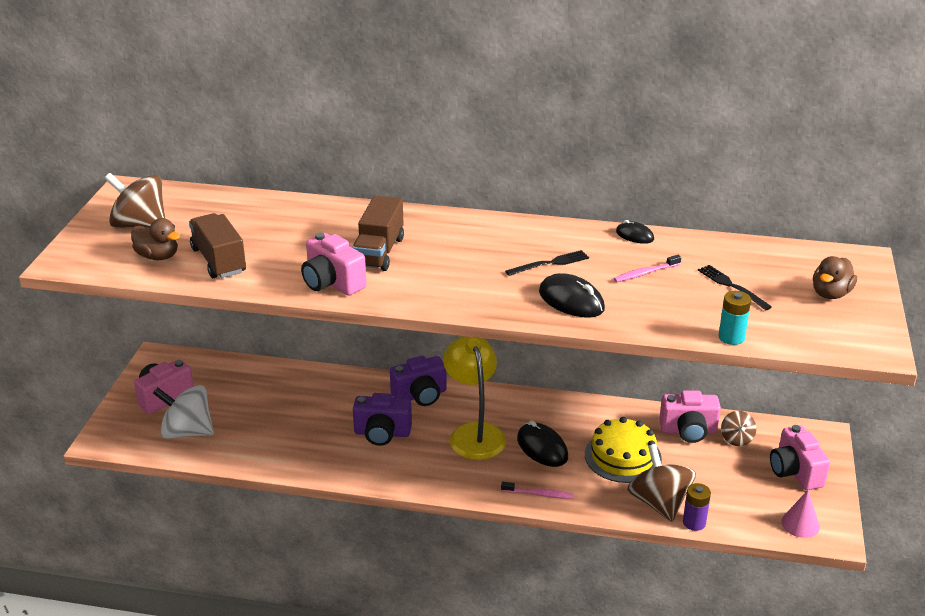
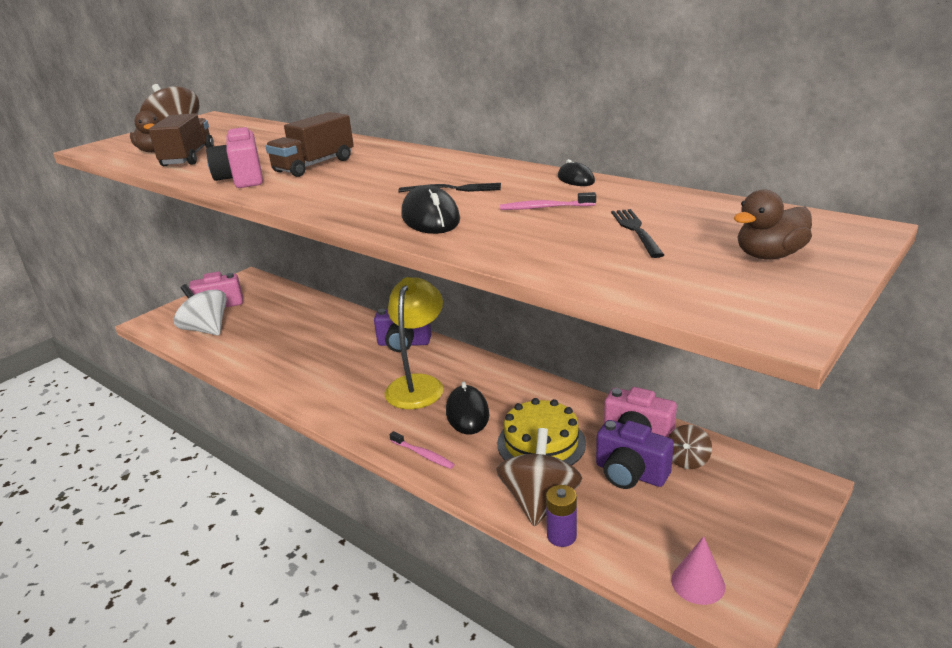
camera: 30 degrees right, 5 degrees down
purple camera [353,393,412,446] -> purple camera moved to [596,420,674,489]
turquoise battery [718,291,751,345] -> none
pink camera [770,425,830,490] -> none

